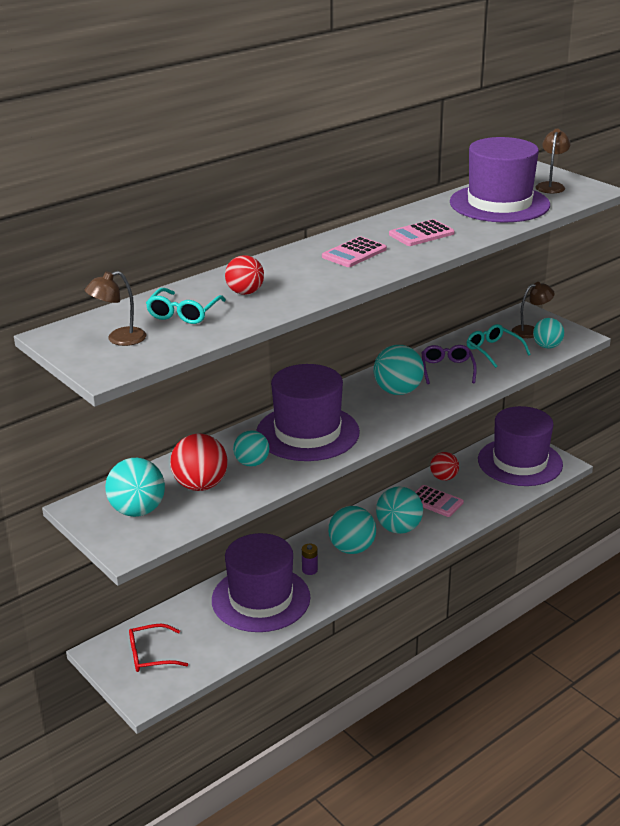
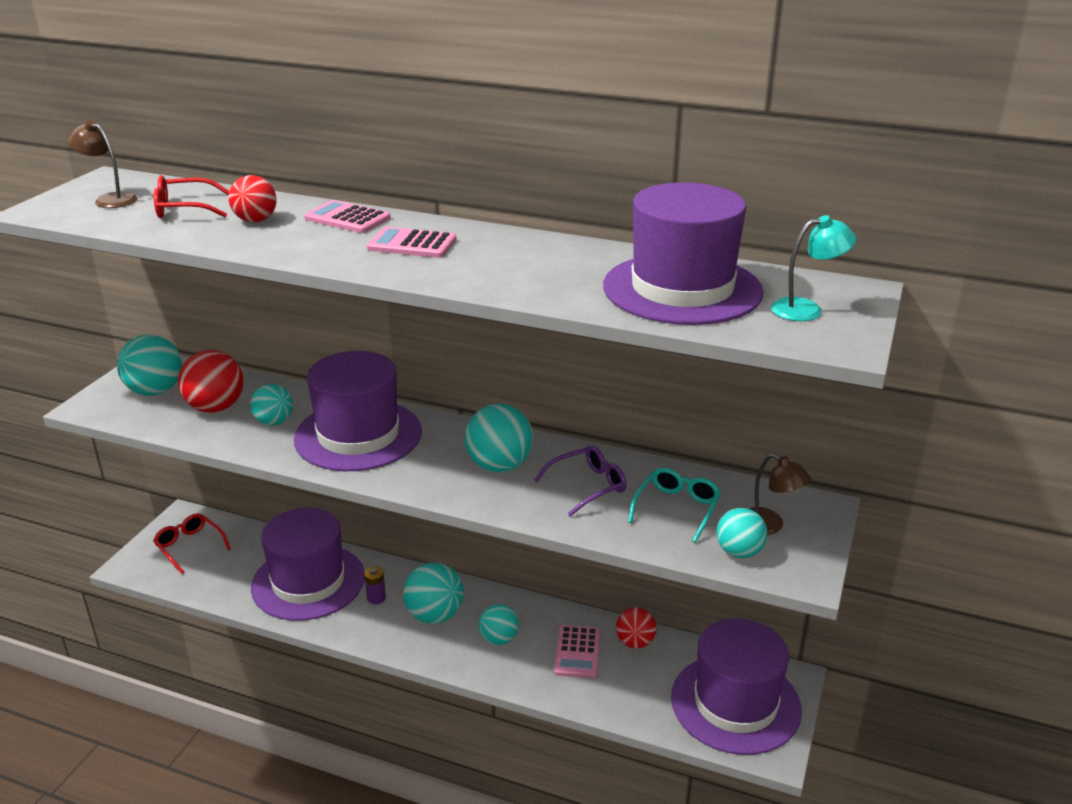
camera: 60 degrees right, 0 degrees up
turquoise glasses [146,288,226,324] -> red glasses [154,175,229,218]
turquoise ball [376,486,423,534] -> turquoise ball [479,604,519,645], size x0.65
pink calculator [389,219,455,246] -> pink calculator moved to [304,200,391,233]
brown lamp [536,129,571,193] -> turquoise lamp [771,215,857,321]

